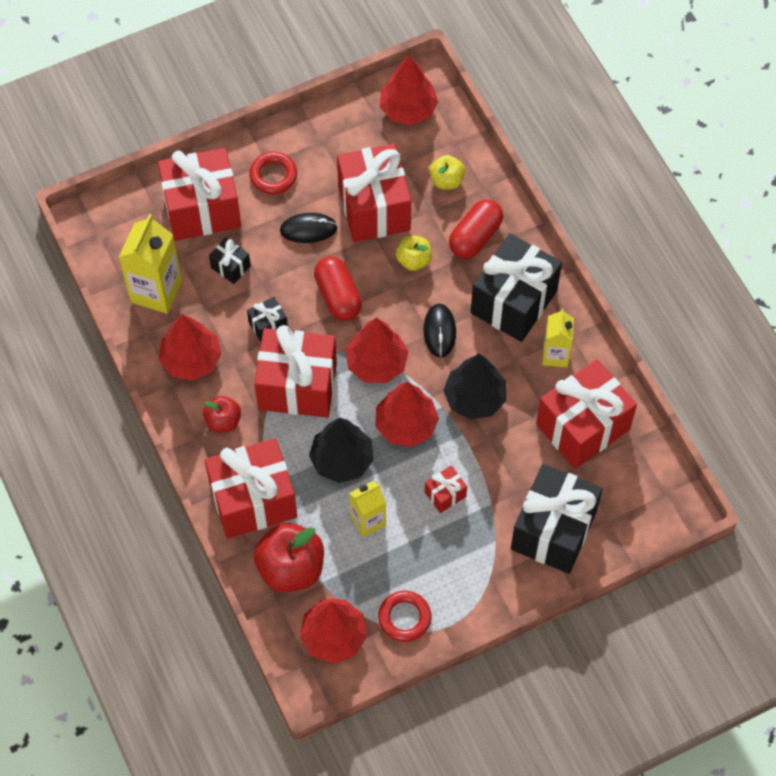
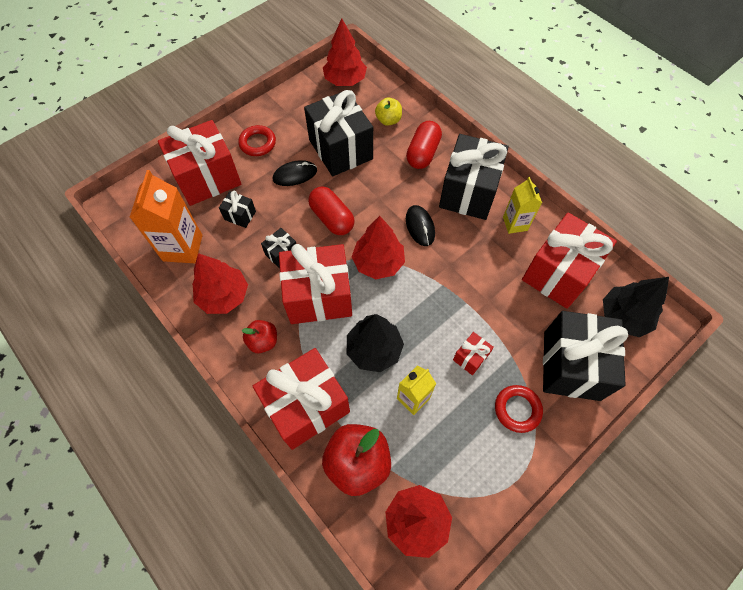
camera: 15 degrees left, 0 degrees up
yellow carton [119,214,182,314] -> orange carton [129,170,203,263]
red gift [337,143,411,242] -> black gift [304,90,373,176]
red tree [375,382,439,447] -> none
red ring [378,591,432,642] -> red ring moved to [495,385,543,433]
yellow apple [396,236,432,271] -> none
black tree [443,354,506,420] -> black tree moved to [603,277,669,337]

